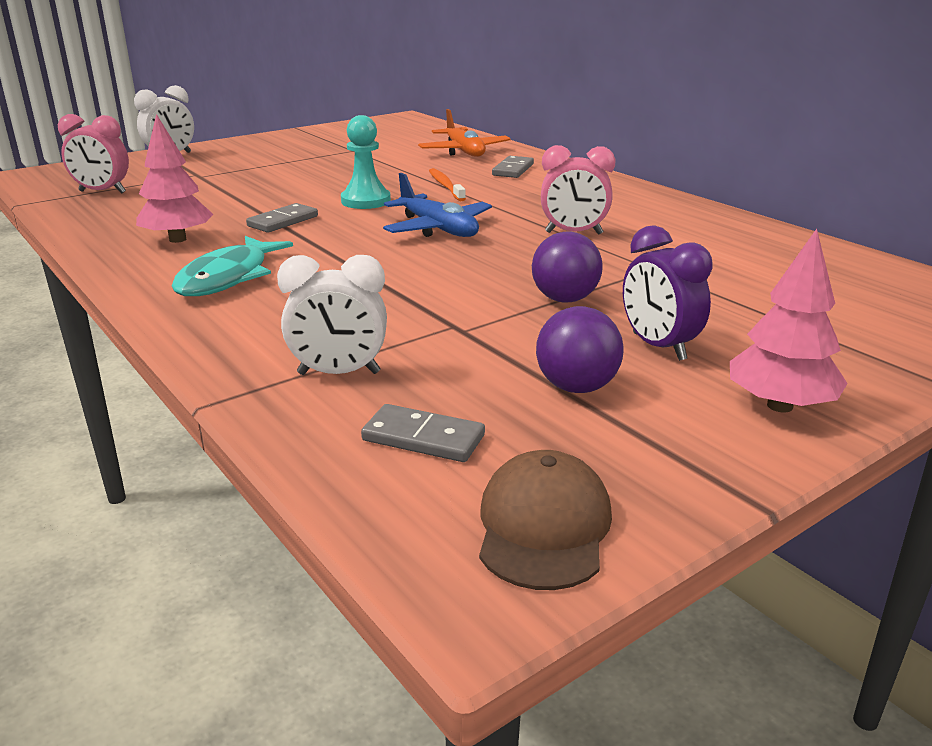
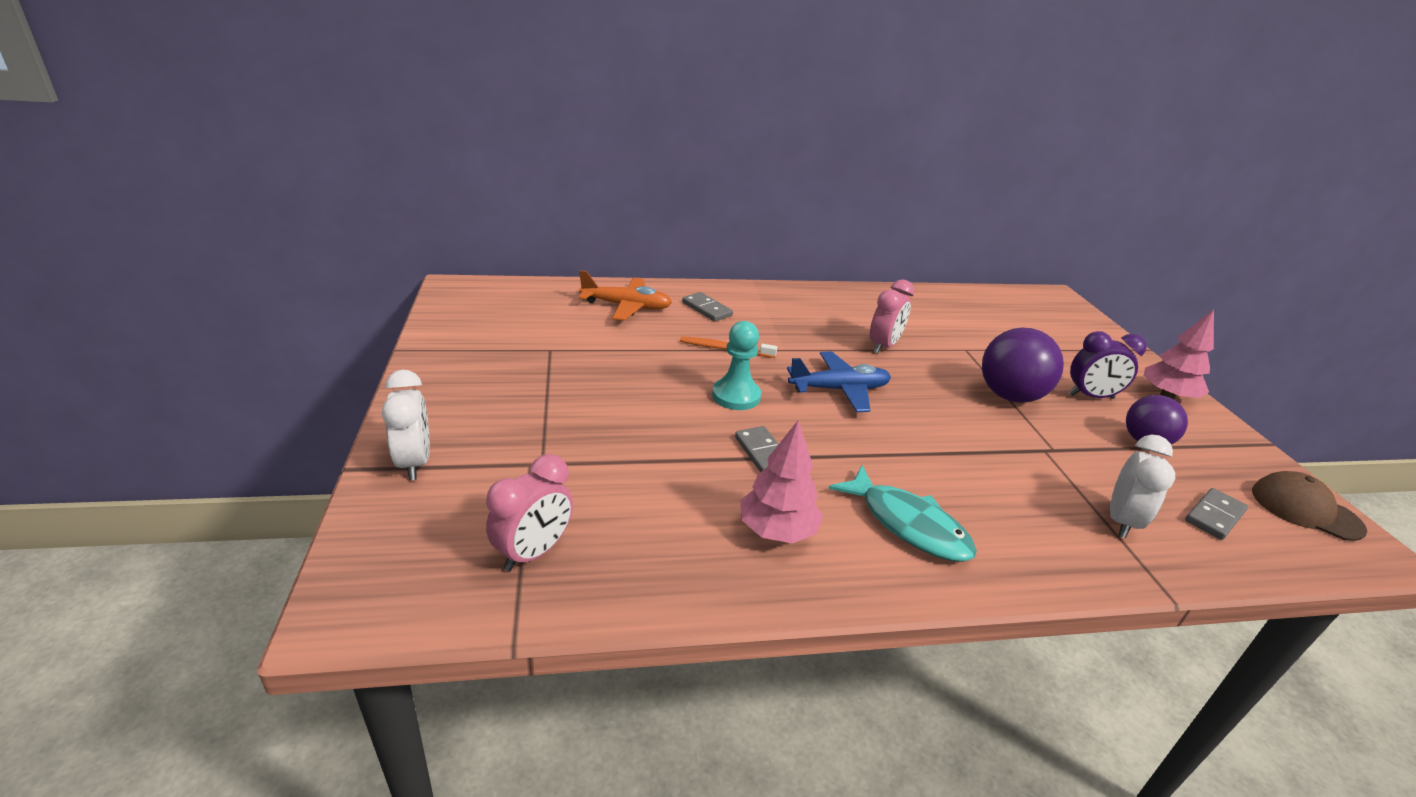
camera: 65 degrees left, 5 degrees up
purple ball [532,231,602,302] -> purple ball [982,328,1064,403], size x1.52

